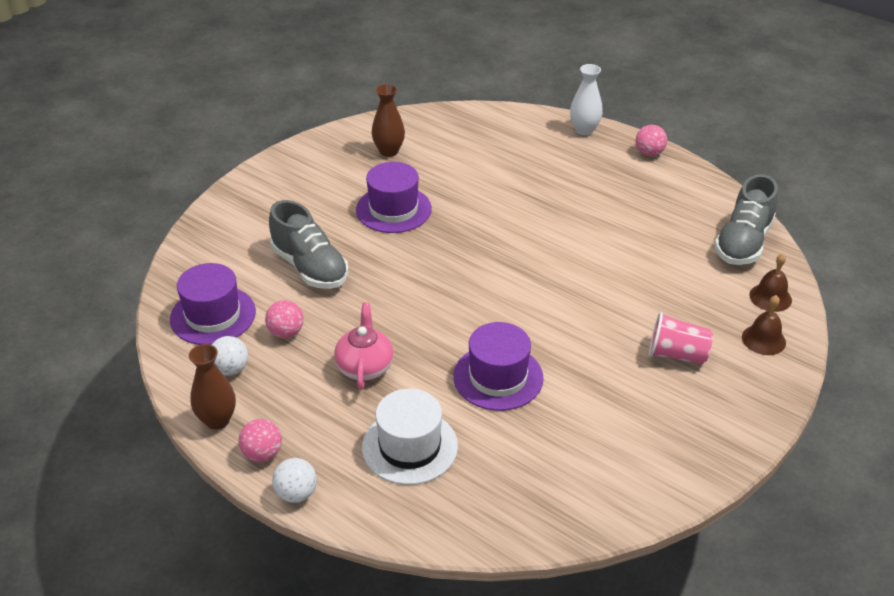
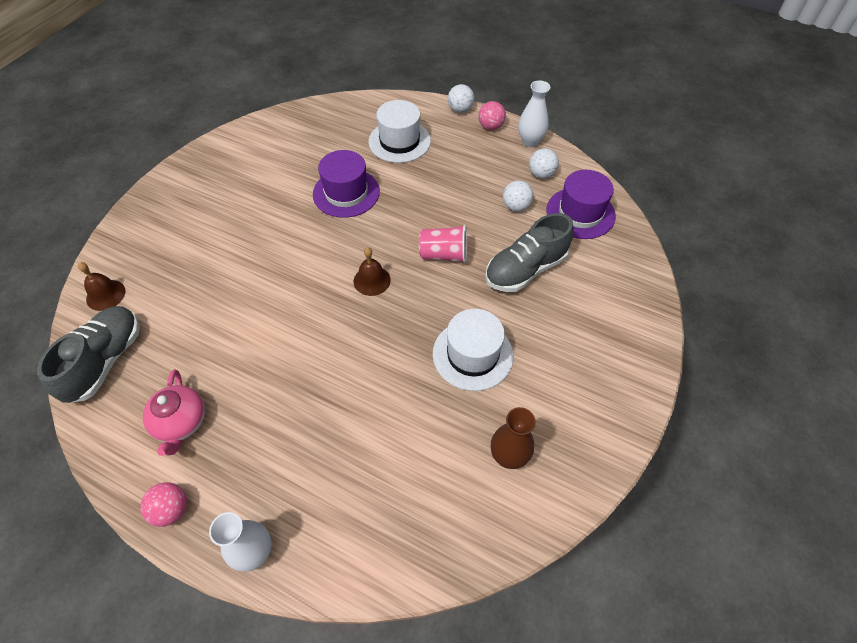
camera: 170 degrees right, 15 degrees up
brown vase [189,344,236,430] -> white vase [518,80,550,147]
pink ball [265,300,304,338] -> white ball [503,180,533,211]
grey shoe [269,200,348,289] -> grey shoe turned 75 degrees counterclockwise [485,213,574,292]
pink teapot [334,302,393,390] -> pink teapot moved to [143,369,205,456]
purple hat [356,162,432,233] -> white hat [433,309,514,391]
pink cup [649,312,713,364] -> pink cup moved to [419,225,467,263]
brown bell [742,295,786,355] -> brown bell moved to [354,247,391,296]

